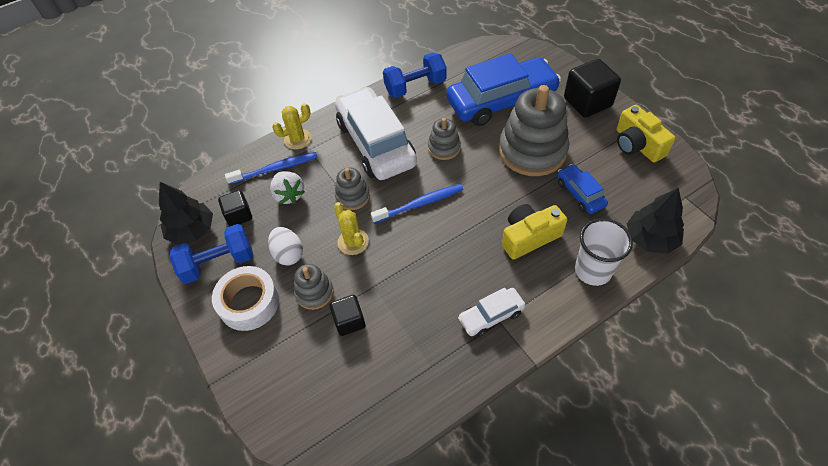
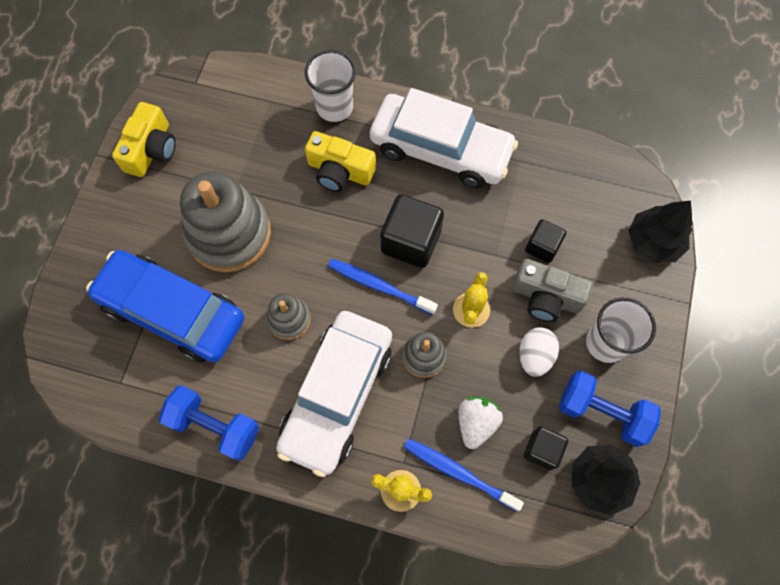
camera: 135 degrees left, 15 degrees up
white tape [212,266,279,331] -> white cup [586,297,656,363]
grey stacking toy [294,264,334,310] -> grey camera [512,259,593,322]
white car [458,288,526,337] -> white car [370,88,518,188], size x2.13
blue car [557,164,608,214] -> none
black cube [564,59,621,117] -> black cube moved to [380,194,444,268]
black tree [627,188,684,254] -> black tree moved to [629,201,692,263]

